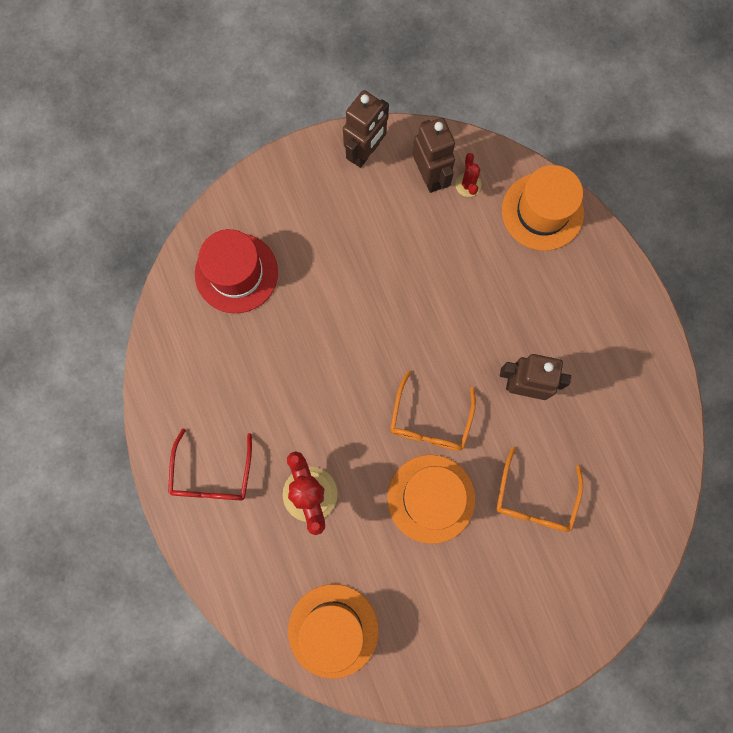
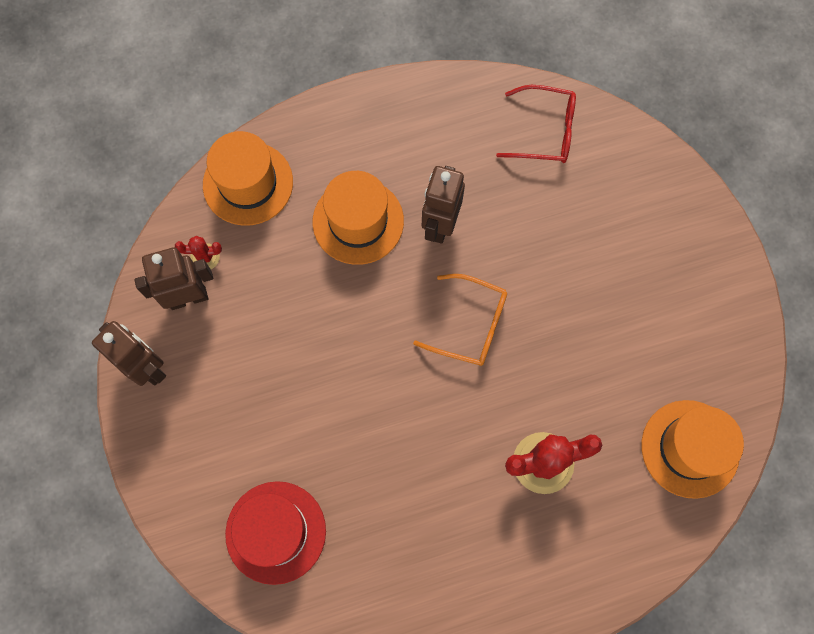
camera: 85 degrees left, 5 degrees down
red glasses [168,428,252,500] -> red glasses moved to [496,85,576,163]
orange hat [387,455,475,544] -> orange hat moved to [312,171,404,265]
orange glasses [497,447,583,532] -> none

